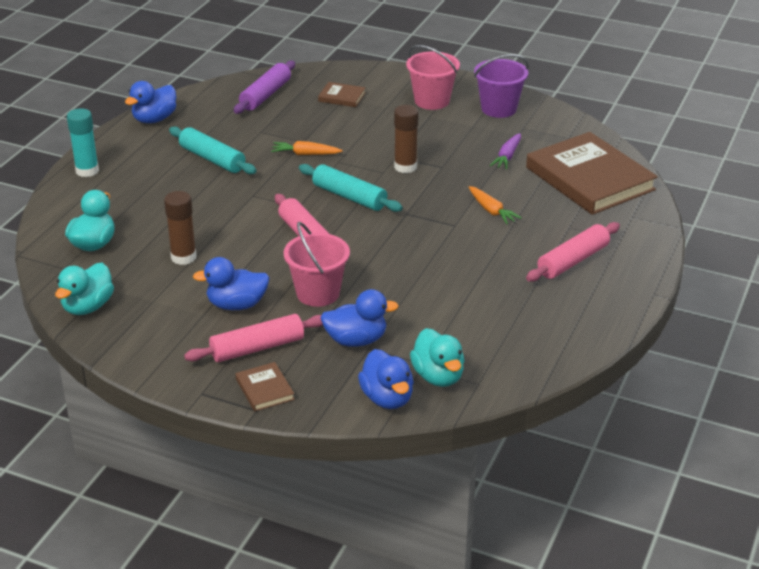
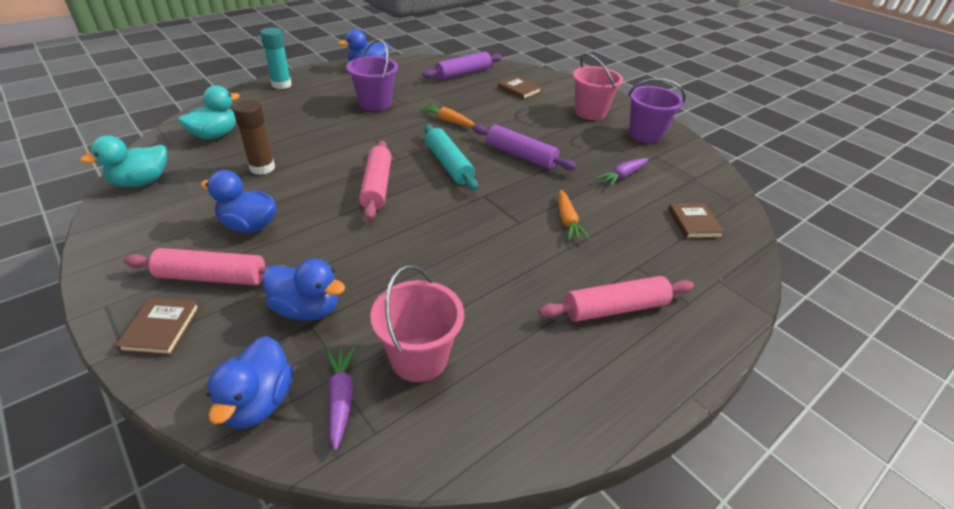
camera: 25 degrees right, 5 degrees up
turquoise rolling pin [169,127,257,174] -> purple bucket [346,39,398,111]
pink bucket [284,222,350,307] -> pink bucket moved to [370,265,464,382]
brown glue stick [394,105,419,173] -> purple rolling pin [472,124,577,171]
turquoise duck [410,328,465,387] -> purple carrot [326,347,355,451]
brown book [526,132,658,215] -> brown book [668,203,725,239], size x0.42

